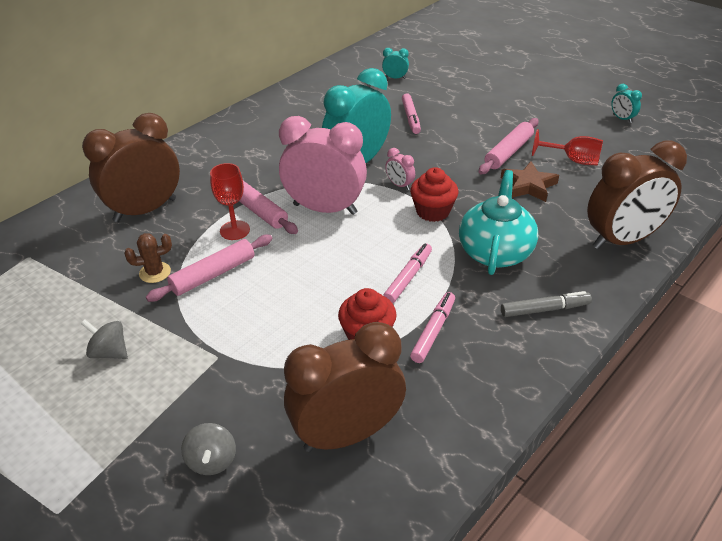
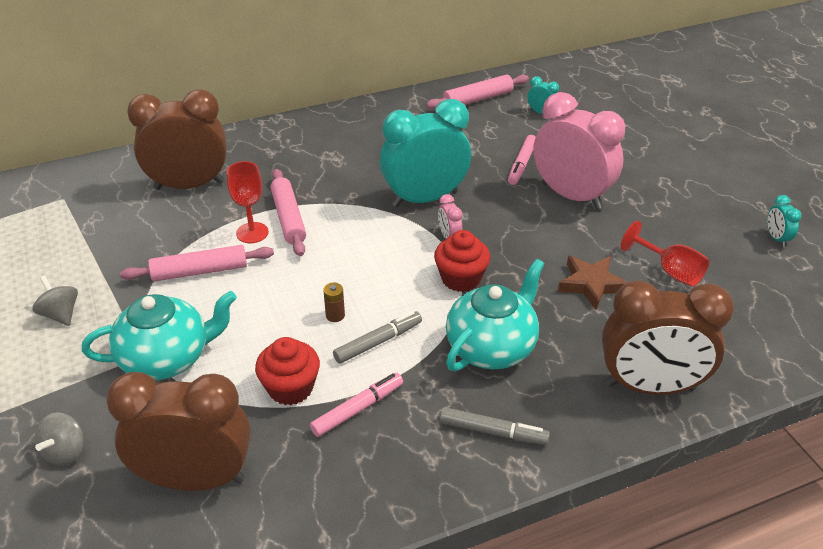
camera: 25 degrees right, 0 degrees up
brown cactus [124,233,172,283] -> none
pink clock [279,116,367,215] -> pink clock moved to [533,92,625,209]
pink marker [383,244,432,303] -> grey marker [333,311,422,364]
pink rolling pin [479,118,538,174] -> pink rolling pin moved to [426,75,529,109]
none -> turquoise teapot [82,291,237,380]
none -> brown battery [323,282,345,322]

